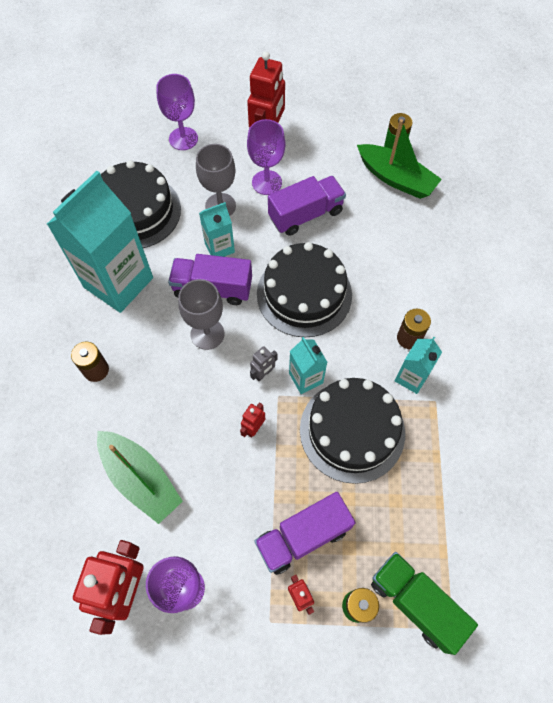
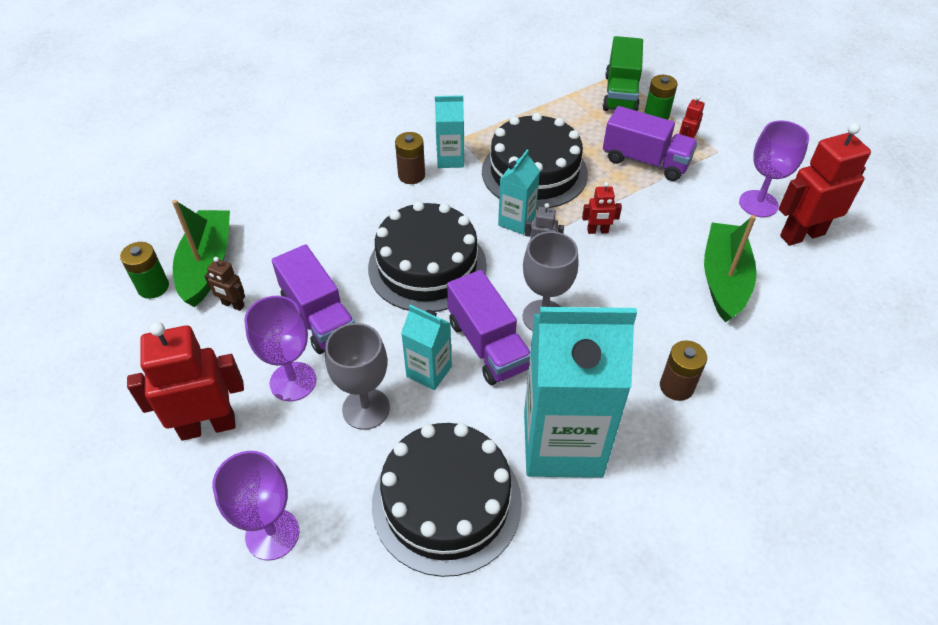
camera: 125 degrees left, 15 degrees down
purple truck [268,176,346,236] -> purple truck turned 150 degrees counterclockwise [272,244,355,354]
none -> brown robot [205,257,245,311]

